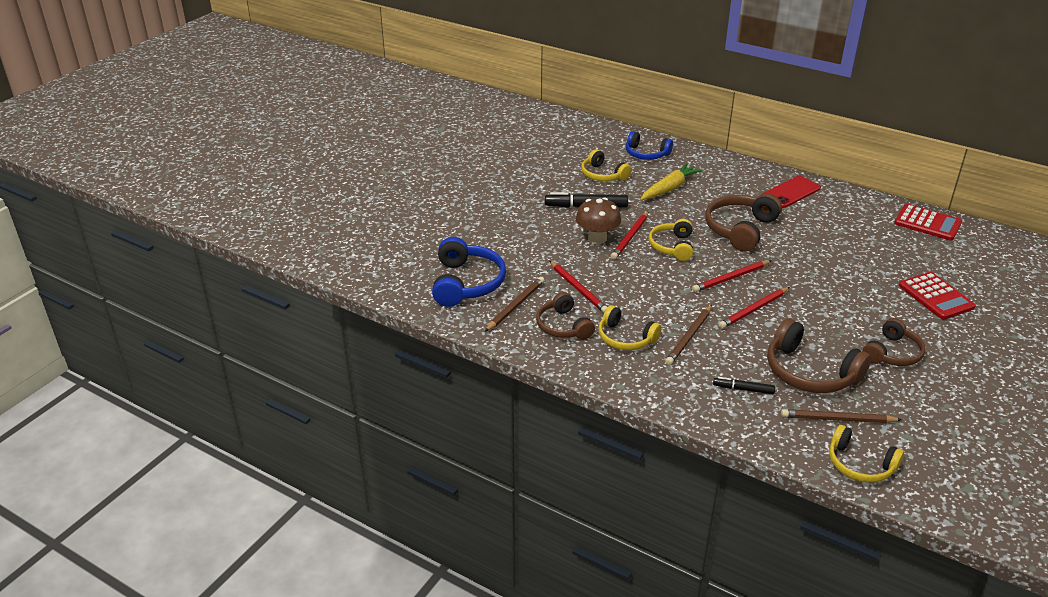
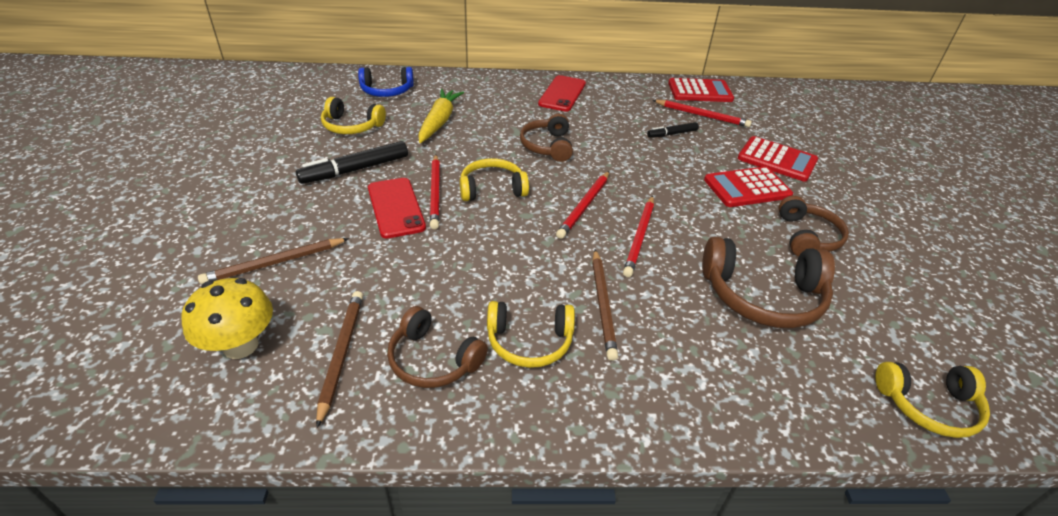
camera: 35 degrees left, 5 degrees up
blue headphones [432,237,506,307] -> yellow mushroom [182,278,273,359]
red pencil [550,261,607,313] -> red pencil moved to [652,100,752,127]
brown mushroom [576,197,621,244] -> red phone [368,178,426,239]
yellow headphones [649,219,693,261] -> yellow headphones turned 105 degrees clockwise [460,158,529,201]
brown headphones [705,193,782,252] -> brown headphones [520,113,573,162], size x0.66
black marker [713,377,775,394] -> black marker moved to [647,122,699,138]
brown pencil [781,409,902,423] -> brown pencil moved to [198,238,349,284]
none -> red calculator [704,166,793,207]

